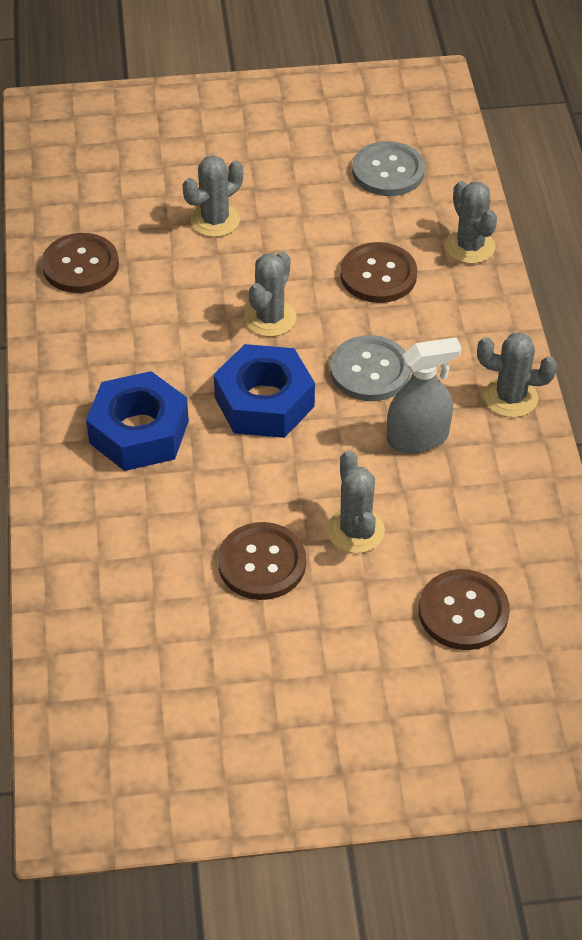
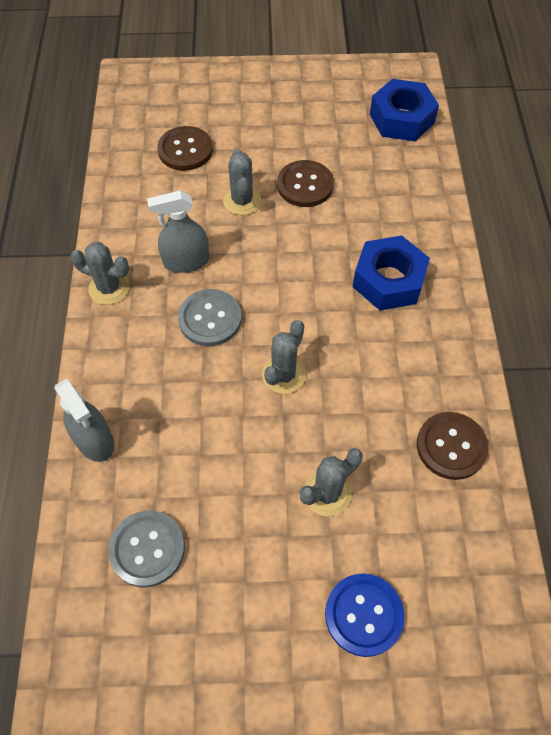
camera: 175 degrees left, 10 degrees up
blue nut [214,344,315,438] -> blue nut moved to [370,79,439,141]
brown button [340,242,417,303] -> none
grey cactus [445,181,497,264] -> grey spray bottle [54,379,114,462]
none -> blue button [325,574,405,657]

